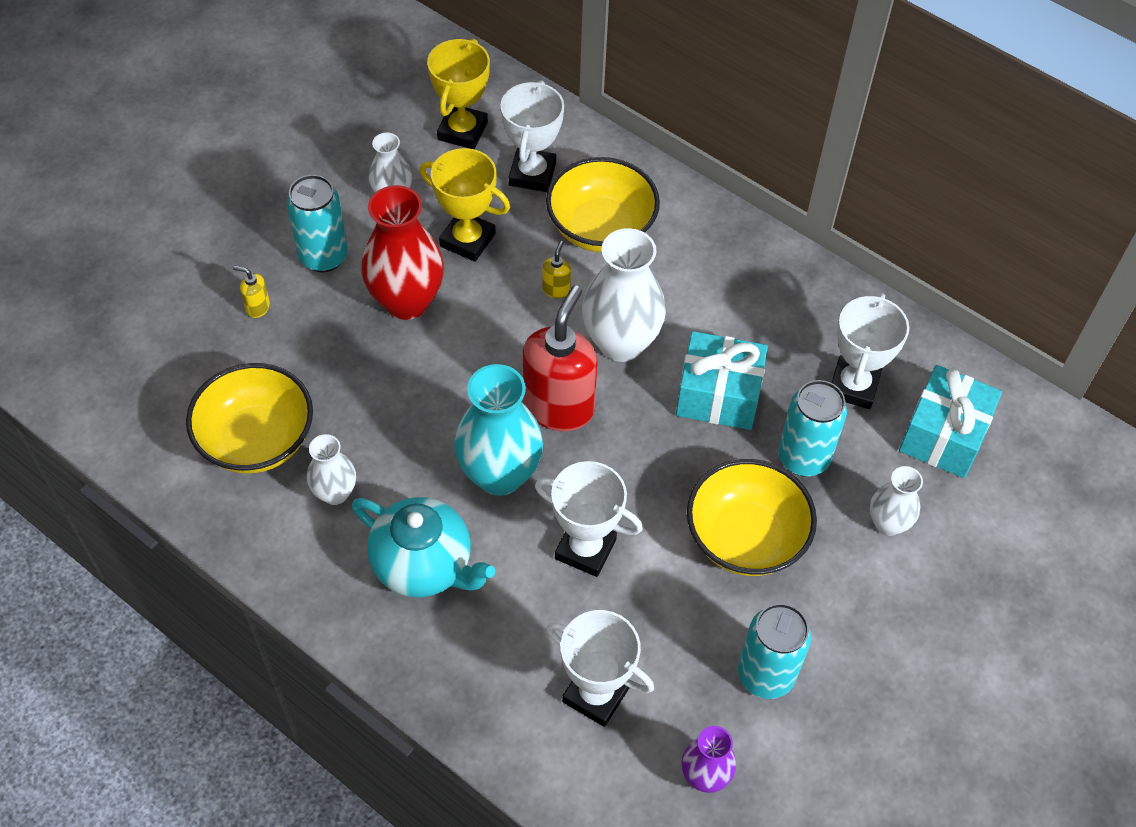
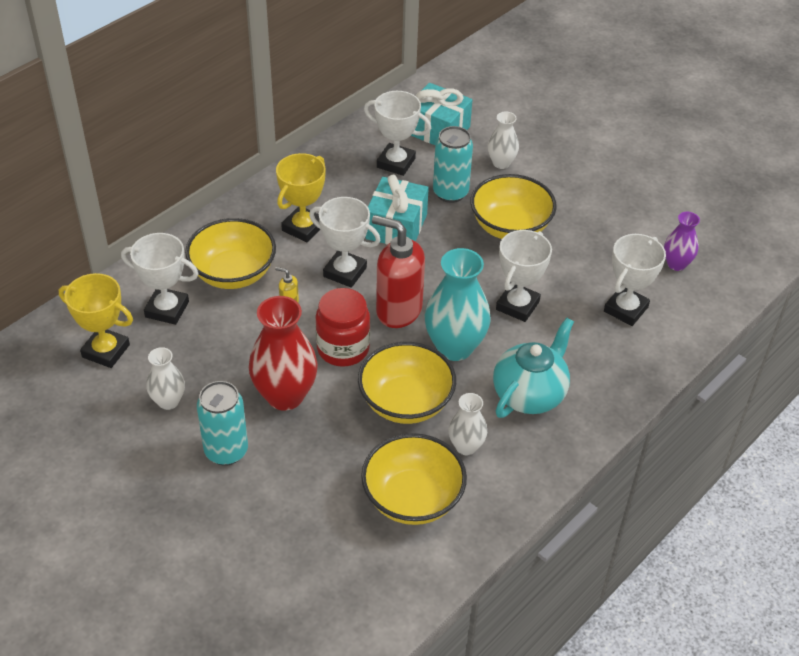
camera: 85 degrees left, 10 degrees down
yellow soap dispenser [233,266,270,318] -> none
yellow trophy [420,148,510,262] -> yellow trophy moved to [276,153,326,242]
white vase [582,228,666,362] -> white trophy [309,197,380,288]
turquoise can [738,603,811,699] -> none
none -> red jar [315,288,370,367]
none -> yellow bowl [358,342,456,424]

